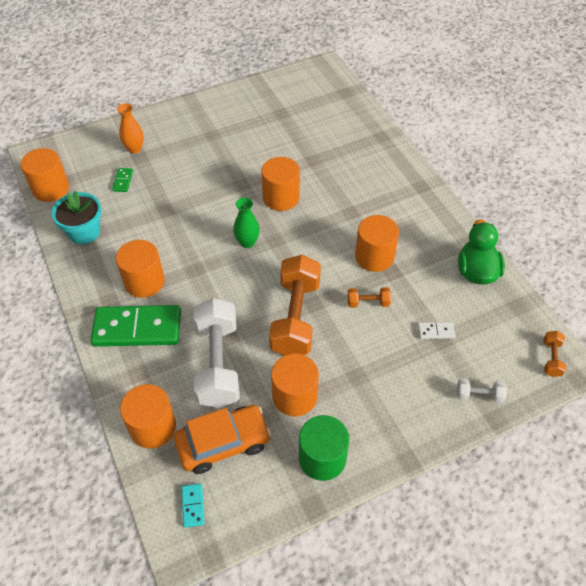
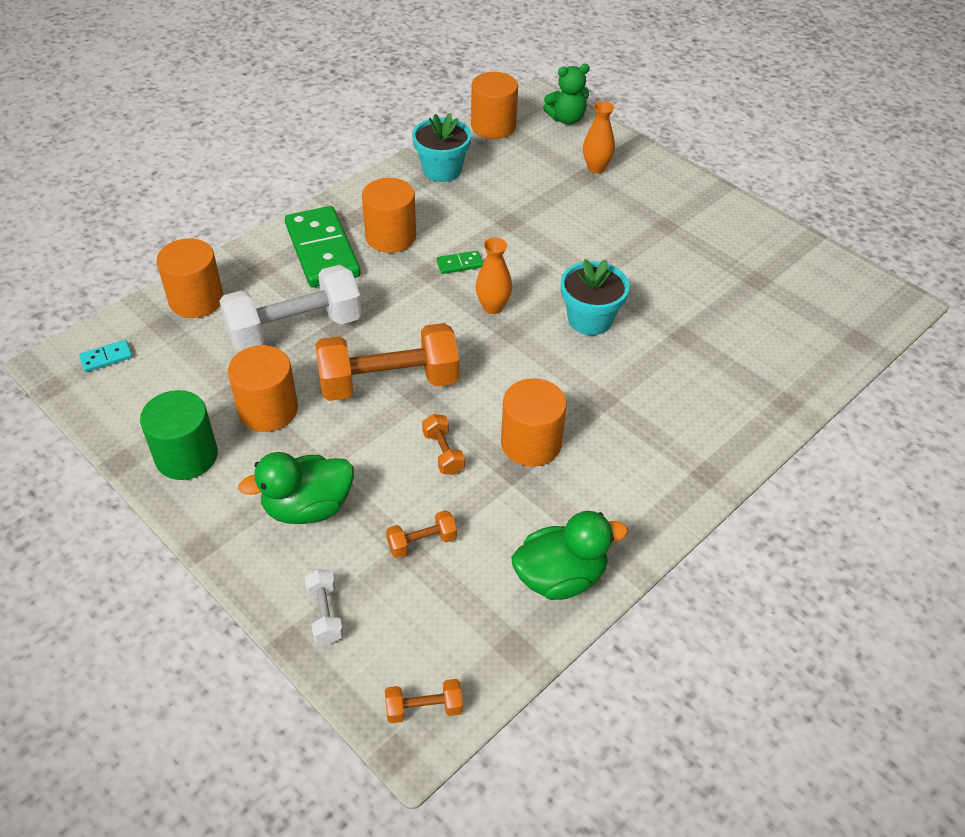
camera: 70 degrees right, 5 degrees down
green domino [112,168,133,192] -> green domino moved to [437,251,483,274]
orange car [174,405,271,474] -> none
green vase [233,198,260,248] -> orange vase [475,238,512,314]
orange cylinder [261,157,300,211] -> turquoise flower pot [561,259,629,335]
white domino [418,322,456,339] -> orange dumbbell [386,510,457,558]
none -> green duck [238,452,354,524]
none -> green teddy bear [543,64,590,125]

